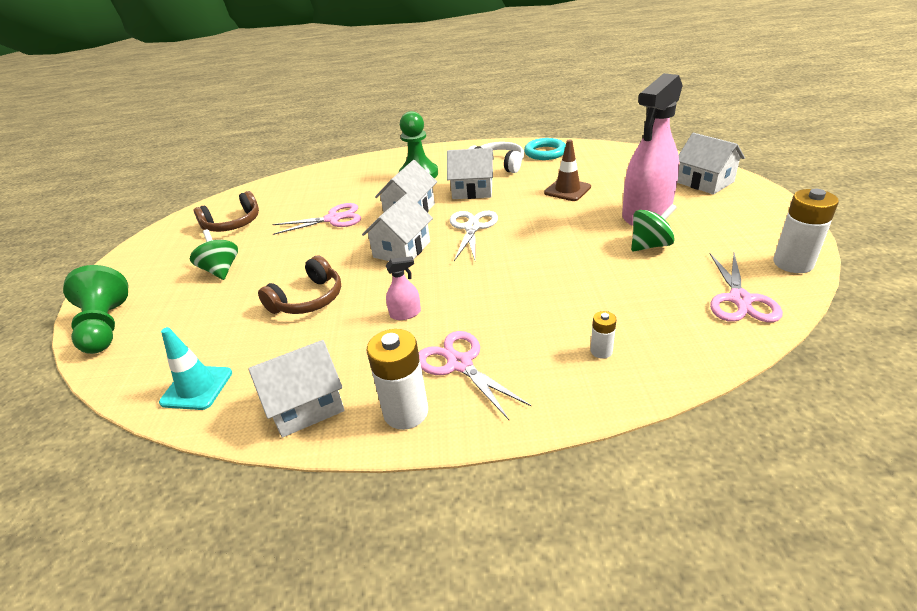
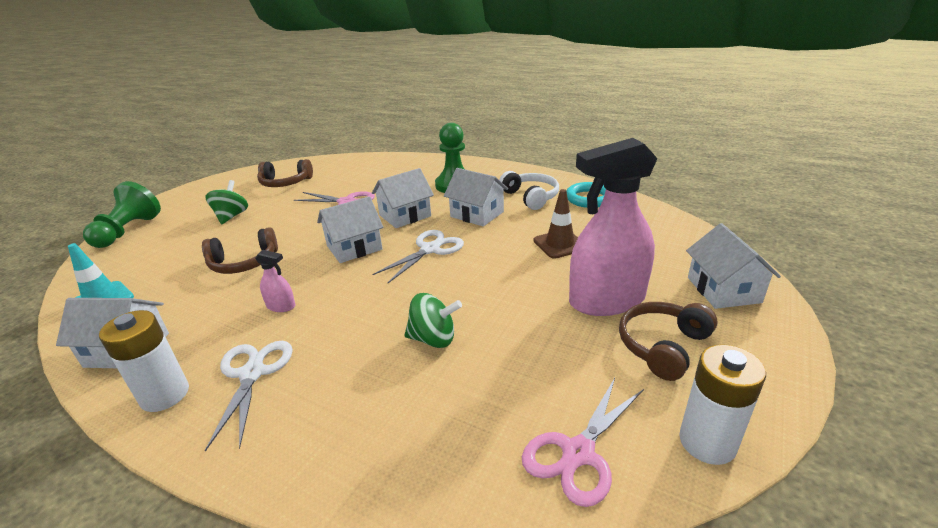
camera: 30 degrees right, 5 degrees down
pink scissors [419,331,531,420] -> white scissors [205,341,293,452]
white battery [590,311,617,359] -> none
green spinning top [631,204,677,252] -> green spinning top moved to [405,293,462,348]
none -> brown headphones [619,302,718,381]

